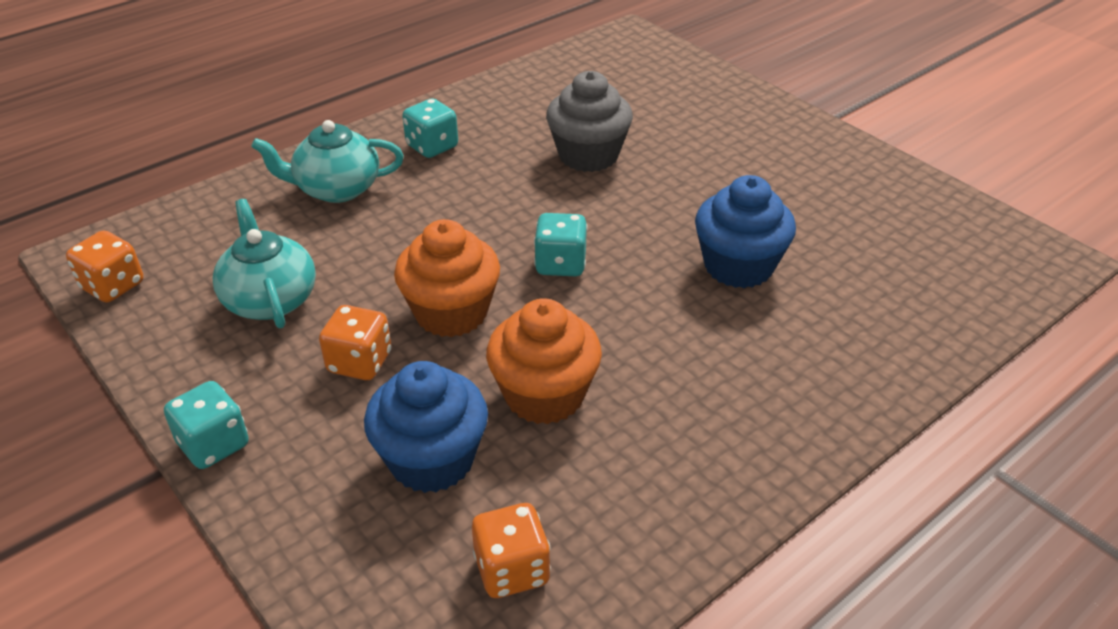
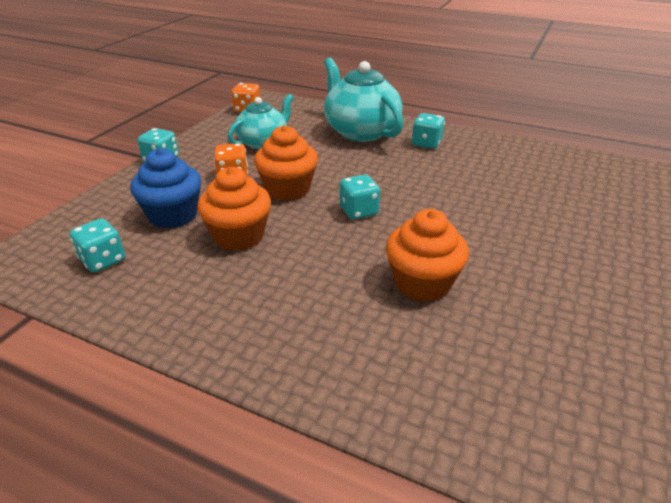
camera: 65 degrees right, 5 degrees down
turquoise teapot [251,120,404,203] -> turquoise teapot [324,58,404,142], size x1.54
orange dice [472,503,551,598] -> turquoise dice [70,219,125,273]
grey cupcake [546,71,633,172] -> none
blue cupcake [695,175,796,288] -> orange cupcake [386,209,469,302]

